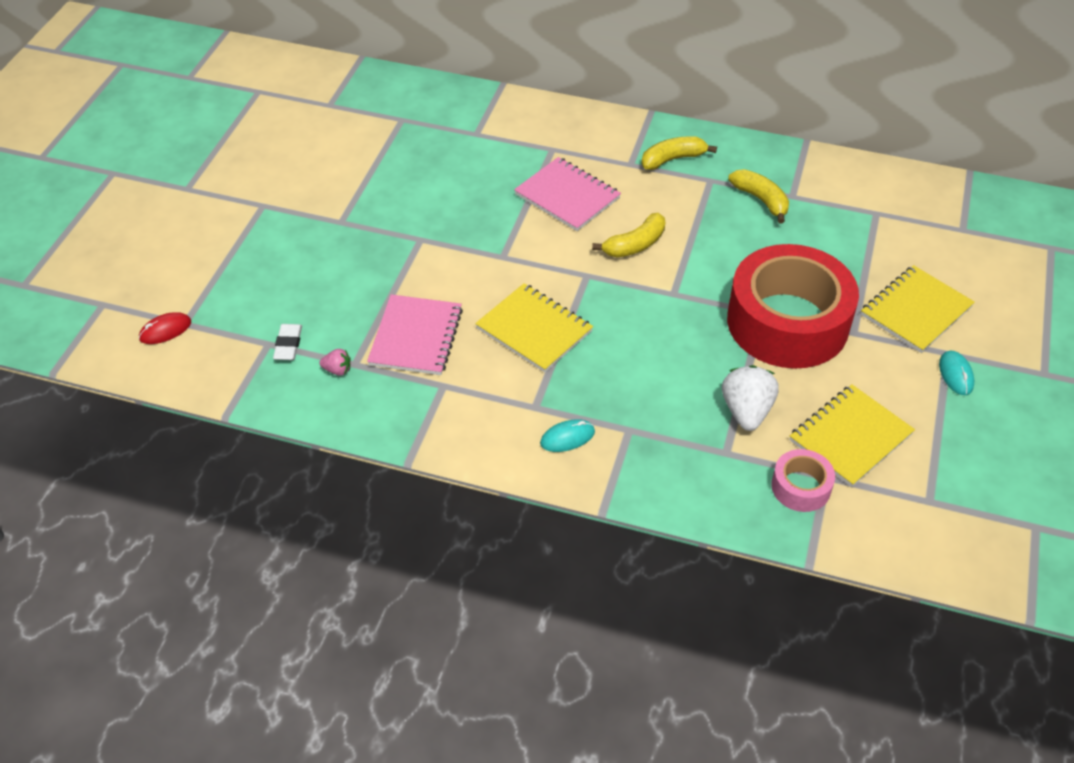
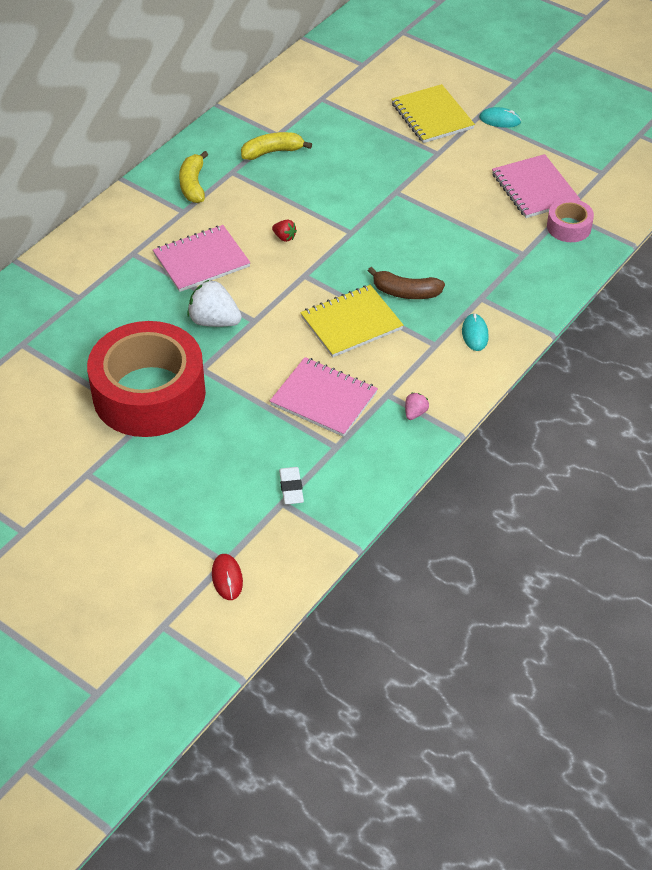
camera: 70 degrees left, 0 degrees up
white eraser [273,324,302,360] -> white eraser turned 60 degrees clockwise [279,467,304,505]
pink strawberry [319,349,351,376] -> pink strawberry moved to [405,393,429,420]
yellow banana [592,213,665,258] -> red strawberry [272,220,297,242]
white strawberry [722,365,779,431] -> white strawberry moved to [187,280,242,327]
red tape [727,244,859,369] -> red tape moved to [87,321,206,437]
yellow notebook [790,384,915,487] -> pink notebook [492,154,580,218]
none -> brown banana [368,267,445,299]

